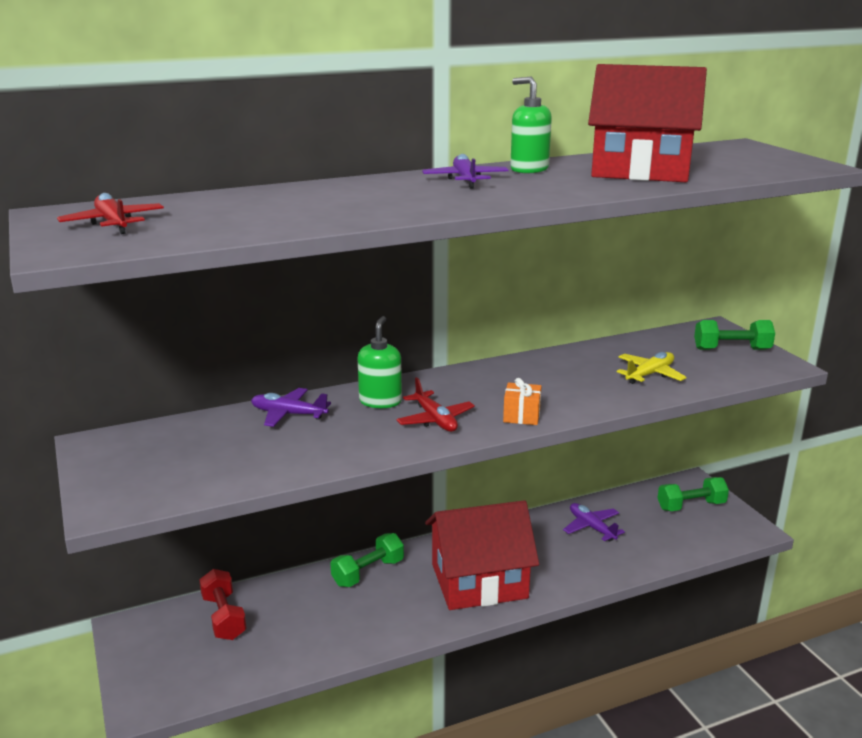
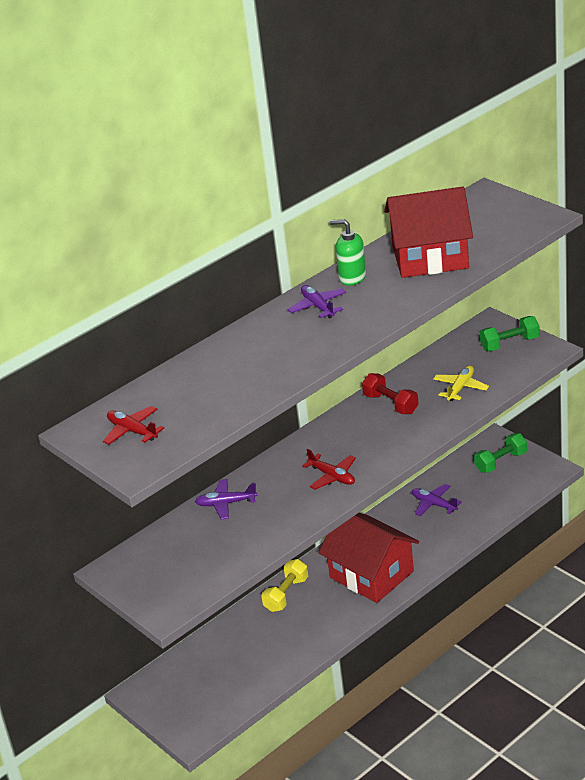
camera: 15 degrees left, 10 degrees up
red dumbbell [199,569,247,640] -> red dumbbell moved to [362,373,419,414]
green dumbbell [330,533,404,587] -> yellow dumbbell [261,559,308,612]
green soap dispenser [358,316,402,408] -> none
red house [425,500,539,610] -> red house turned 75 degrees clockwise [319,513,419,603]
orange gift [503,378,541,425] -> none

